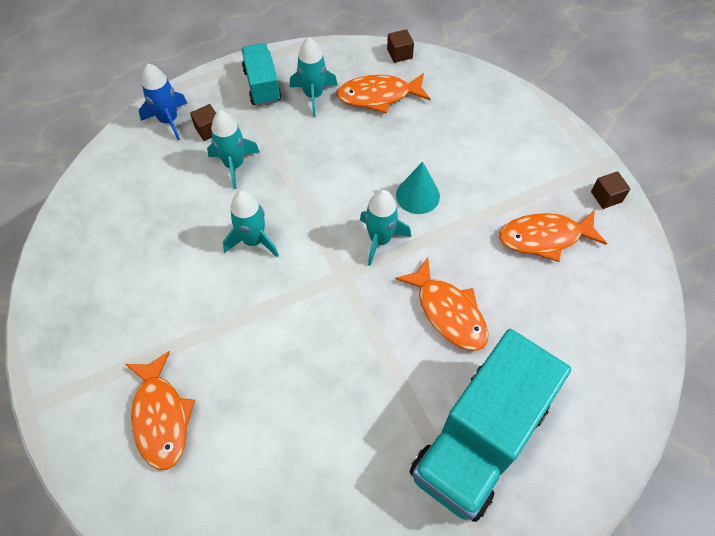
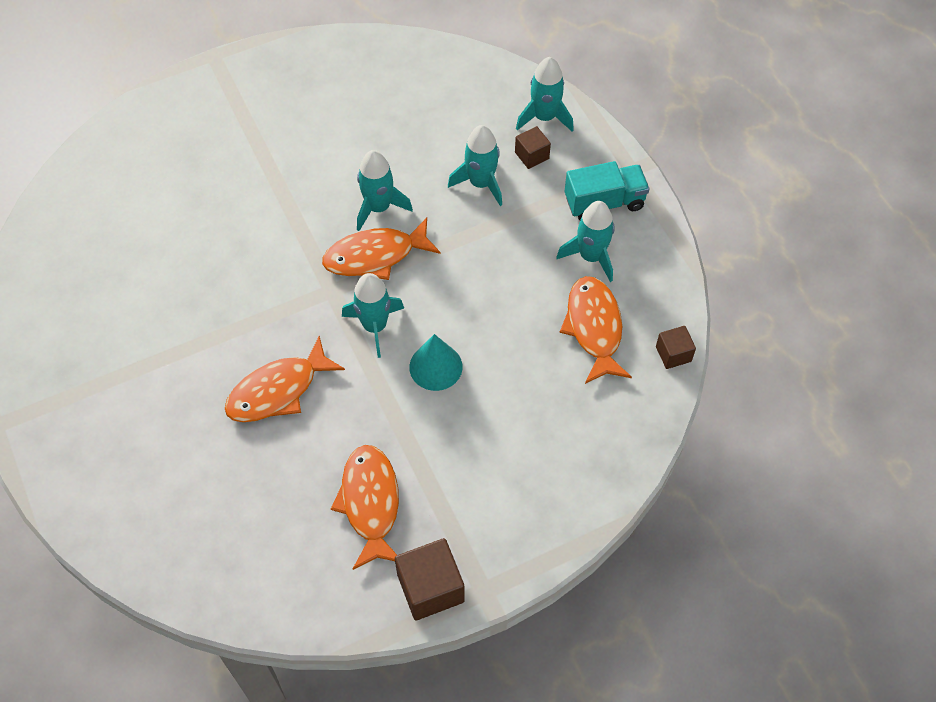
camera: 90 degrees right, 0 degrees up
orange fish [125,351,195,470] -> orange fish moved to [322,218,441,280]
blue rocket [139,64,187,140] -> turquoise rocket [516,57,574,132]
turquoise truck [410,329,571,522] -> none
brown cube [591,171,630,209] -> brown cube [395,538,464,621], size x1.72

